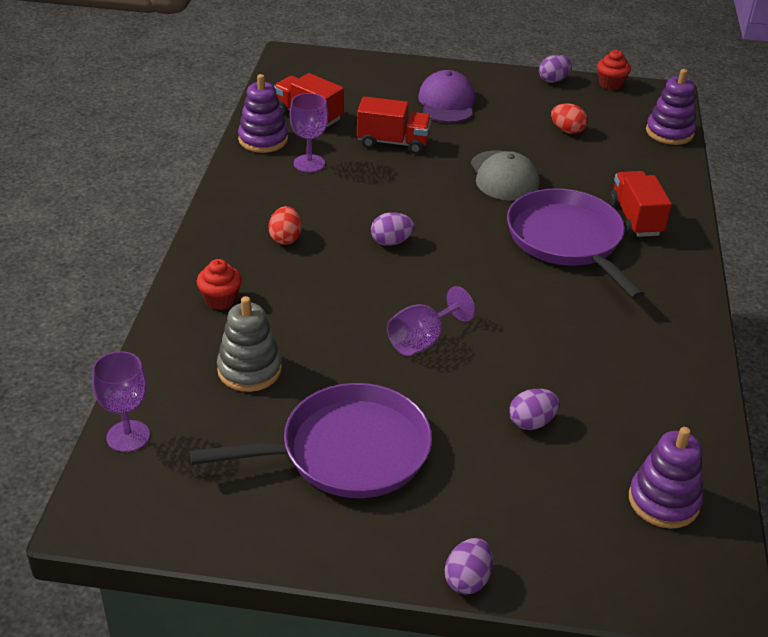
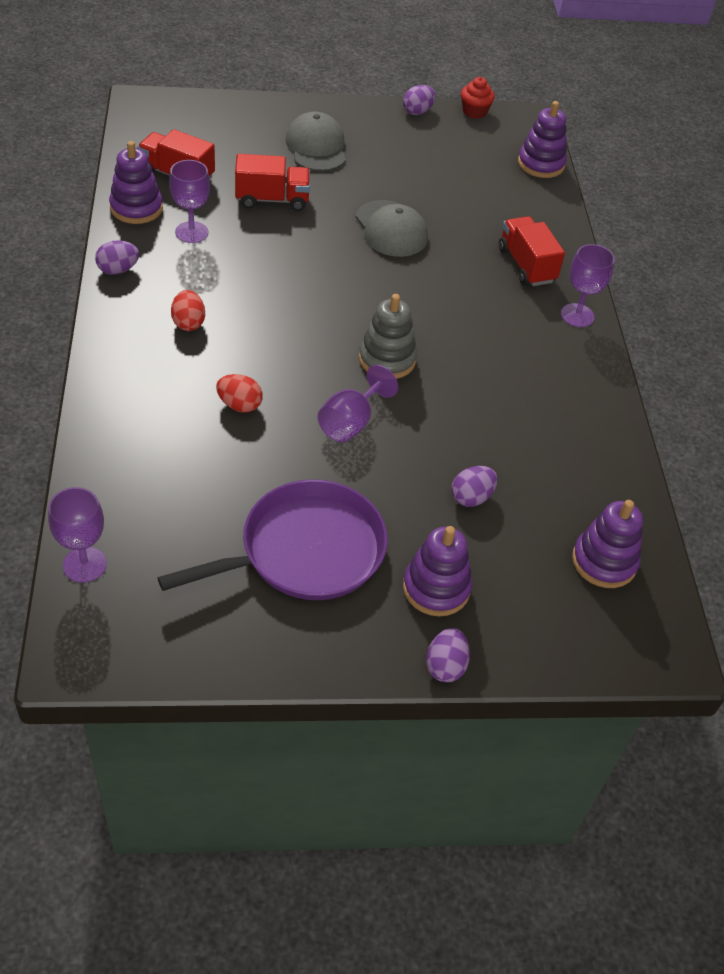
camera: 15 degrees left, 10 degrees up
red cupcake [197,259,242,310] -> none
grey stacking toy [217,296,282,392] -> grey stacking toy moved to [359,294,417,379]
purple egg [371,212,415,246] -> purple egg moved to [95,240,139,275]
purple cap [418,70,475,123] -> grey cap [286,111,346,171]
purple pan [507,188,644,299] -> none
red egg [551,103,588,134] -> red egg moved to [216,374,263,413]
none -> purple stacking toy [403,526,472,616]
none -> purple goblet [561,244,615,327]

